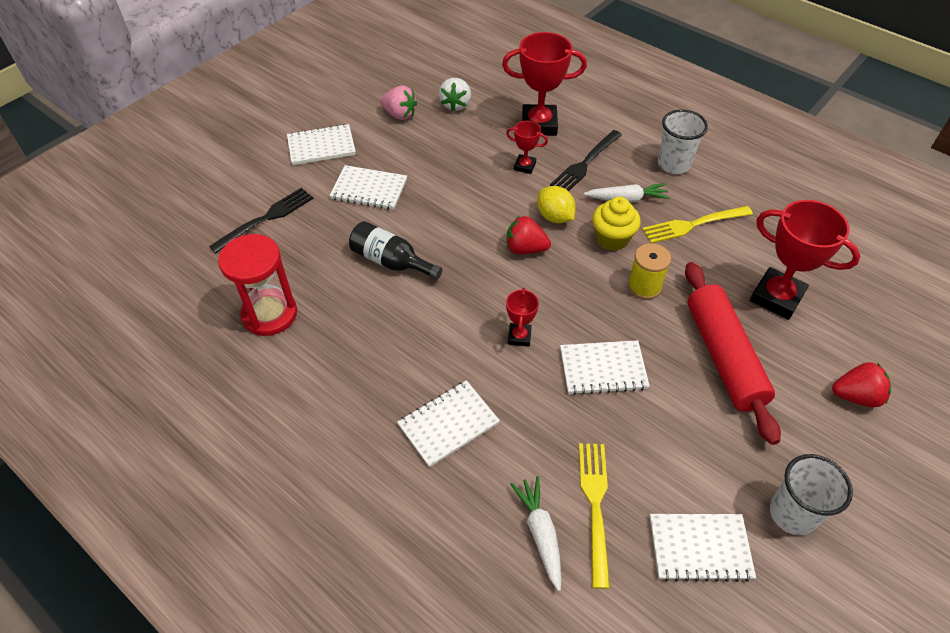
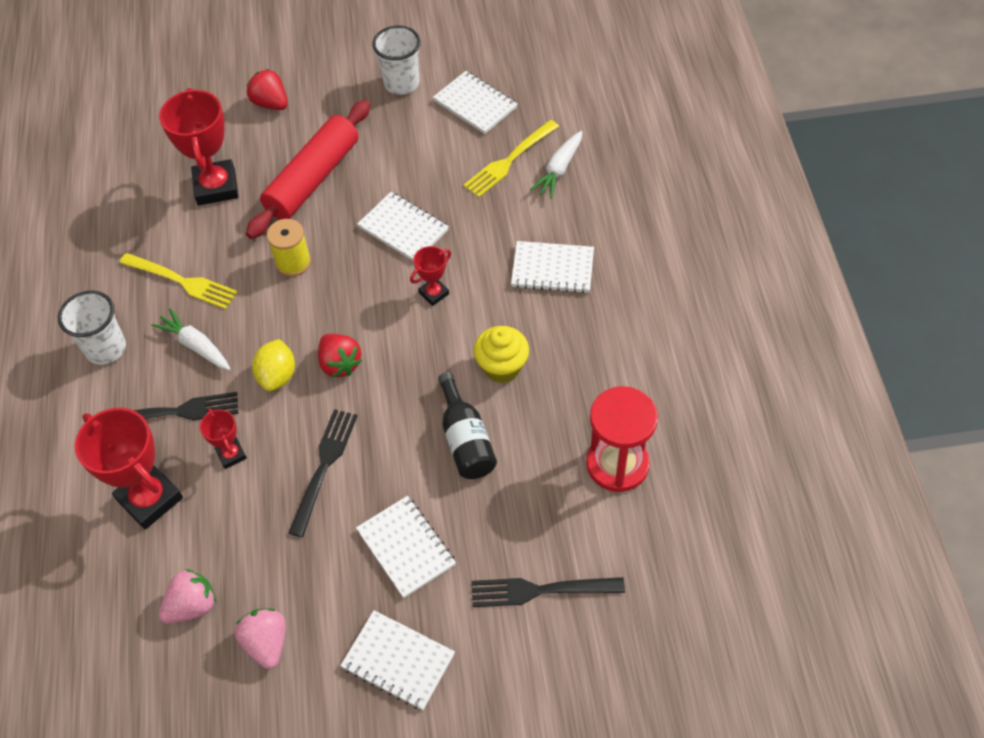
camera: 135 degrees left, 5 degrees up
white strawberry [439,78,471,112] -> pink strawberry [159,569,216,624]
yellow cupcake [592,197,641,251] -> yellow cupcake moved to [474,326,529,383]
none -> black fork [288,409,357,537]

